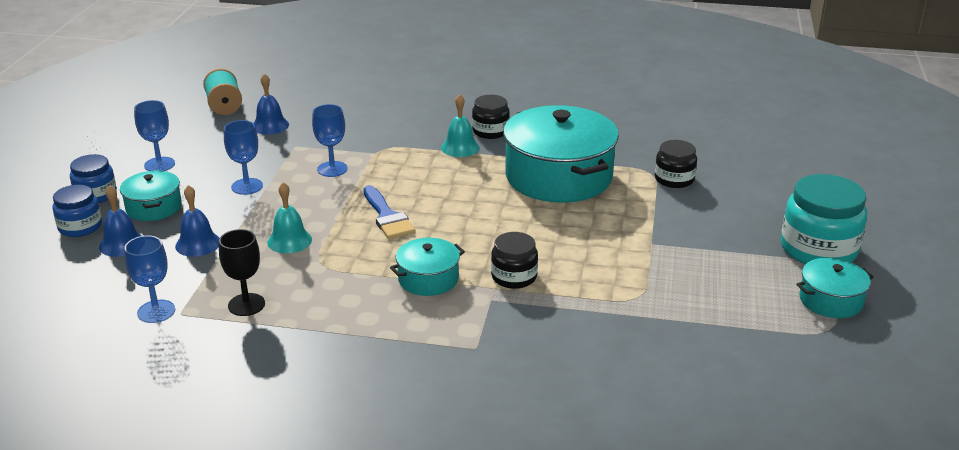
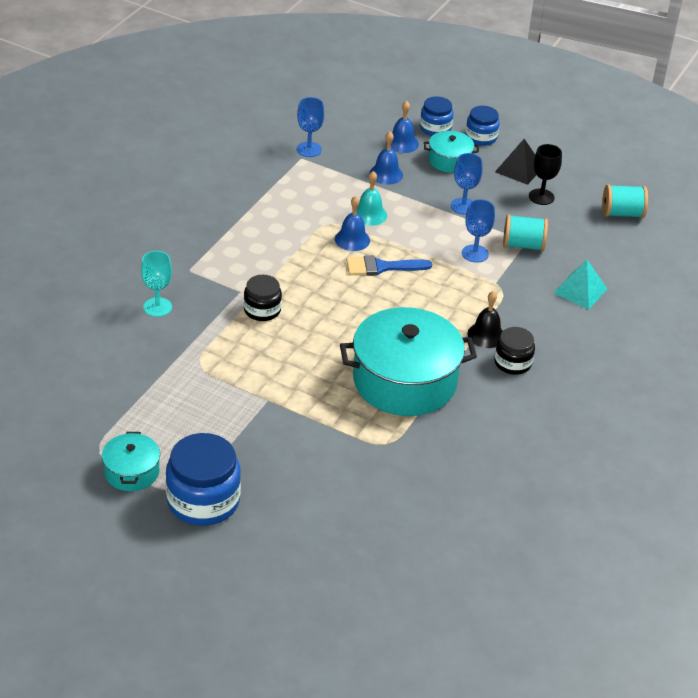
camera: 105 degrees right, 10 degrees up
blue goblet [134,100,175,171] -> black pyramid [495,139,536,185]
black goblet [219,229,265,316] -> black goblet moved to [529,144,562,205]
blue bell [254,73,289,135] -> blue bell moved to [335,196,370,251]
turquoise pot [390,238,465,296] -> none
turquoise bell [441,94,480,157] -> black bell [467,291,503,348]
black jar [655,140,697,188] -> none
turquoise jar [781,174,867,264] -> blue jar [166,433,241,526]
none -> turquoise goblet [141,251,172,317]
none -> turquoise spool [503,214,548,251]
none -> turquoise pyramid [554,260,607,310]

